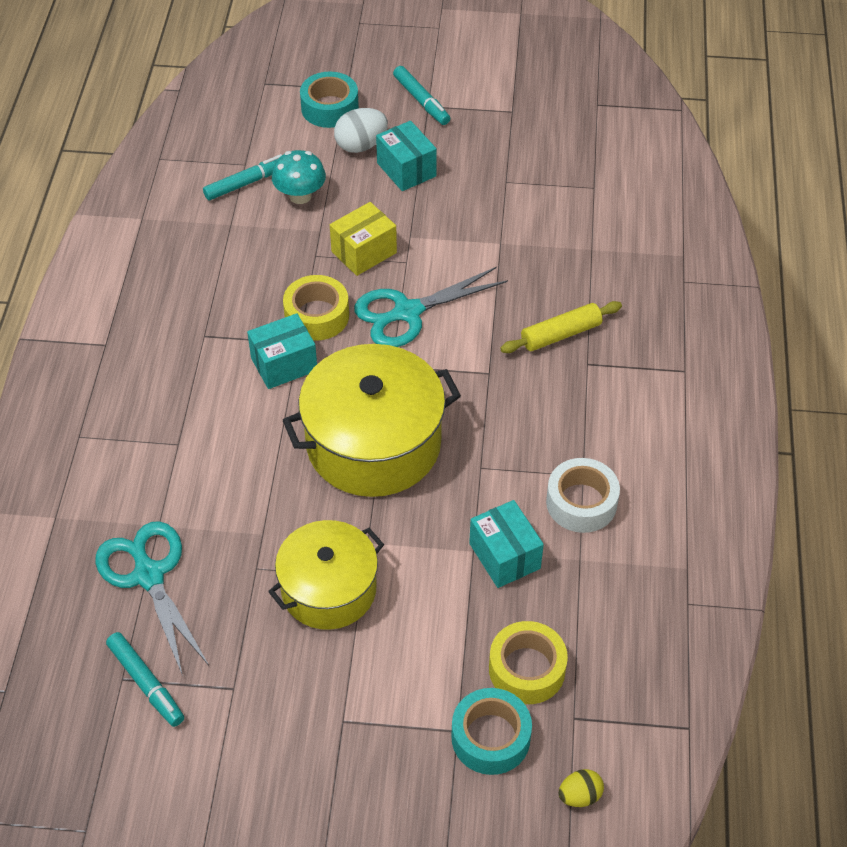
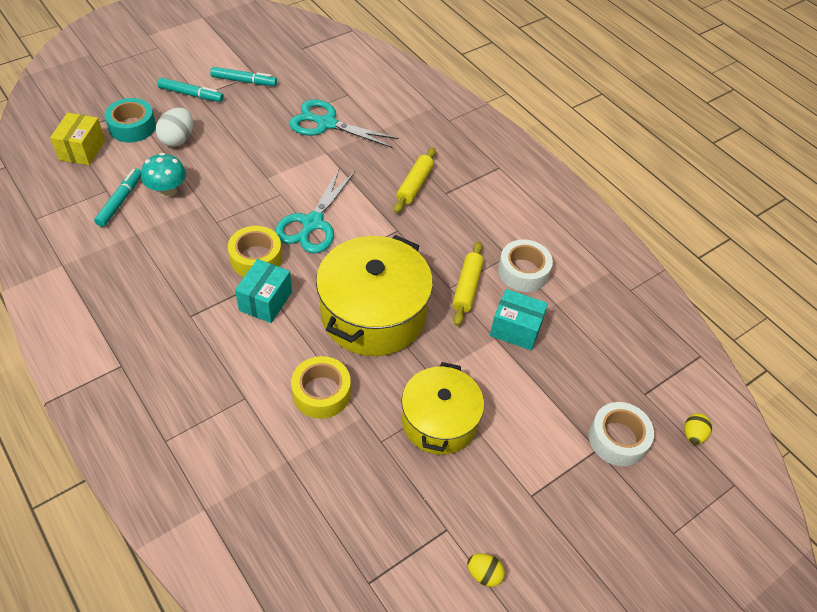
camera: 45 degrees left, 0 degrees up
turquoise scissors [95,521,209,676] -> turquoise scissors moved to [289,99,399,148]
turquoise marker [106,632,184,727] -> turquoise marker moved to [210,67,277,86]
yellow box [330,202,397,276] -> yellow box moved to [50,113,105,165]
turquoise box [376,121,437,191] -> none
turquoise tape [451,688,532,775] -> white tape [589,402,654,466]
yellow tape [489,621,568,704] -> yellow tape moved to [291,356,351,419]
none -> yellow rolling pin [452,241,484,326]
none -> yellow egg [467,553,505,587]

